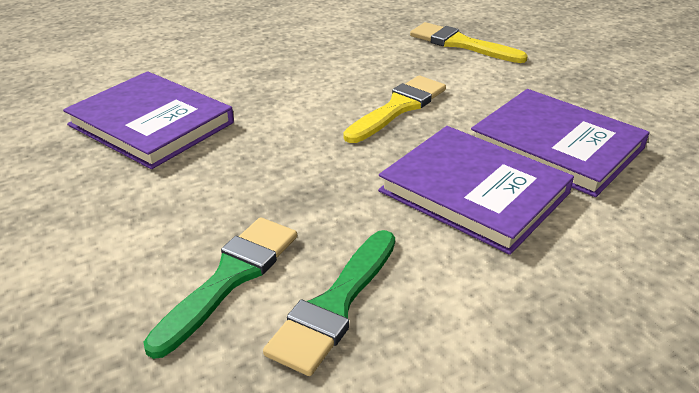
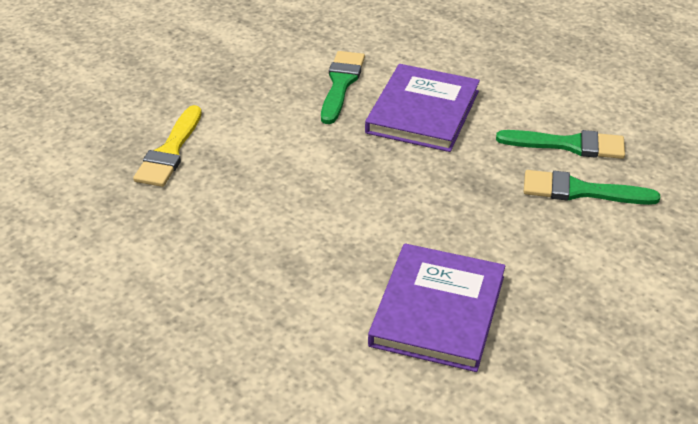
camera: 110 degrees left, 5 degrees up
yellow brush [343,76,446,143] -> none
purple book [471,89,650,197] -> green brush [321,51,365,124]

